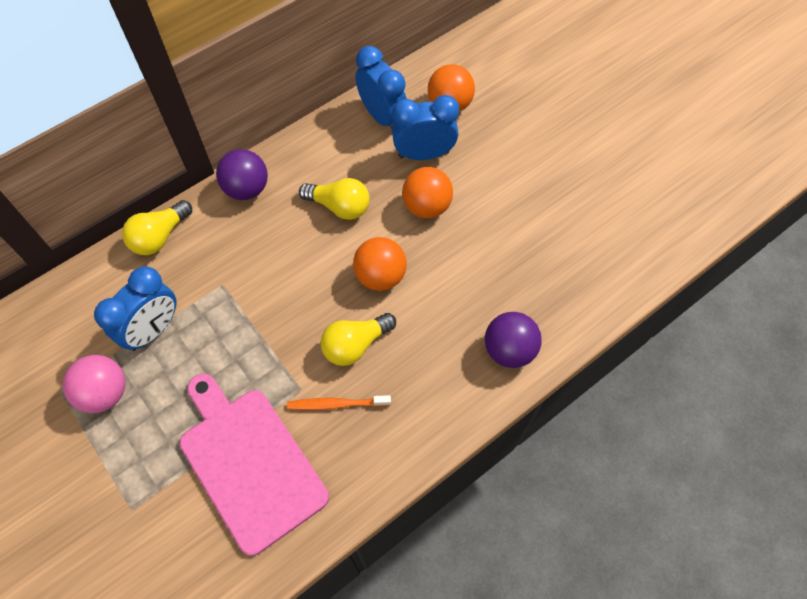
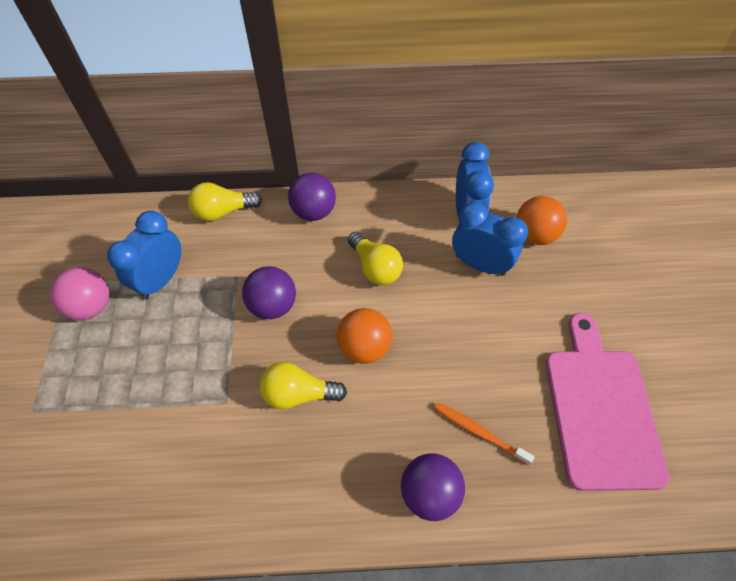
camera: 35 degrees right, 5 degrees down
blue clock [94,266,177,351] -> blue clock turned 135 degrees clockwise [107,211,181,300]
pink cutting board [179,374,329,556] -> pink cutting board moved to [545,313,669,491]
orange toothbrush [287,395,391,410] -> orange toothbrush moved to [434,402,535,465]
orange ball [402,167,453,218] -> none
none -> purple ball [242,266,296,319]

